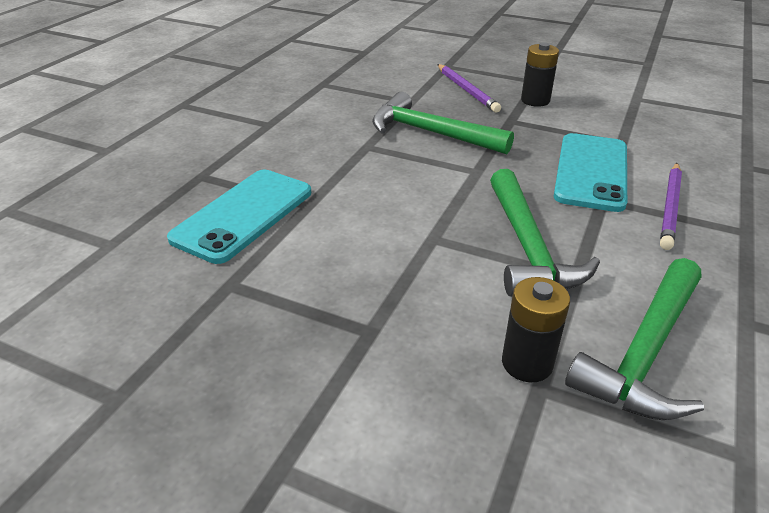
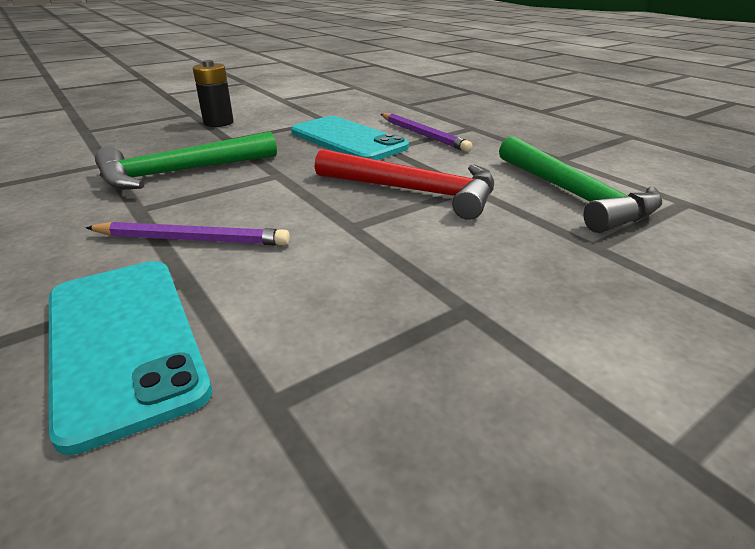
camera: 60 degrees left, 5 degrees down
purple pencil [437,64,501,112] -> purple pencil moved to [85,222,290,246]
green hammer [490,169,600,297] -> red hammer [315,149,494,220]
black battery [502,277,570,382] -> none

